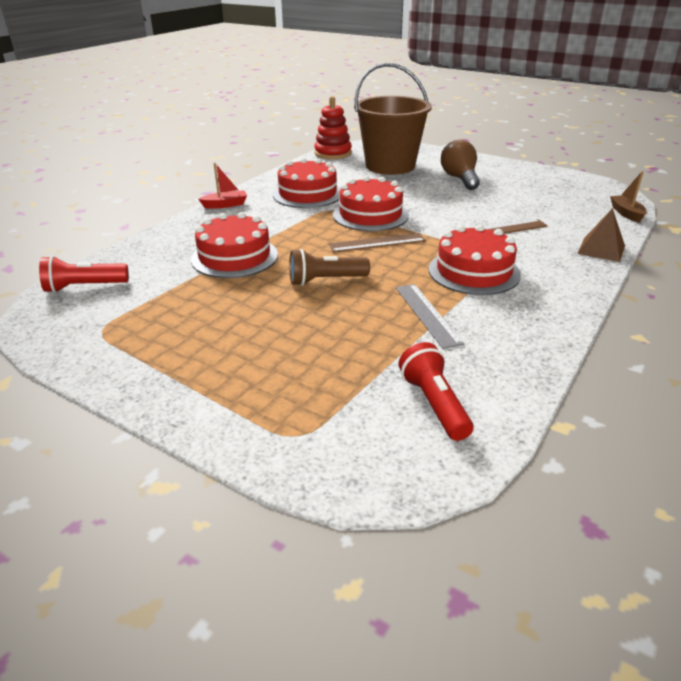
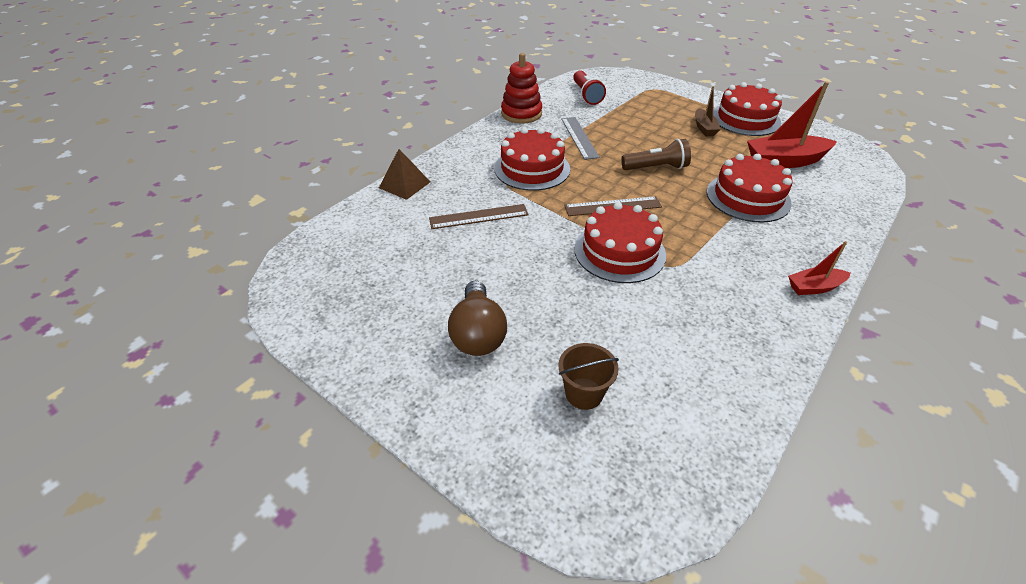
camera: 175 degrees left, 10 degrees up
red flashlight [39,256,129,293] -> none
red cake [273,158,341,208] -> red cake moved to [713,82,782,136]
red stacking toy [314,96,352,159] -> red stacking toy moved to [501,53,542,124]
brown bucket [354,63,432,175] -> brown bucket [559,343,619,410], size x0.42
brown boat [610,171,647,223] -> brown boat moved to [695,86,721,136]
none -> red boat [747,81,837,168]

